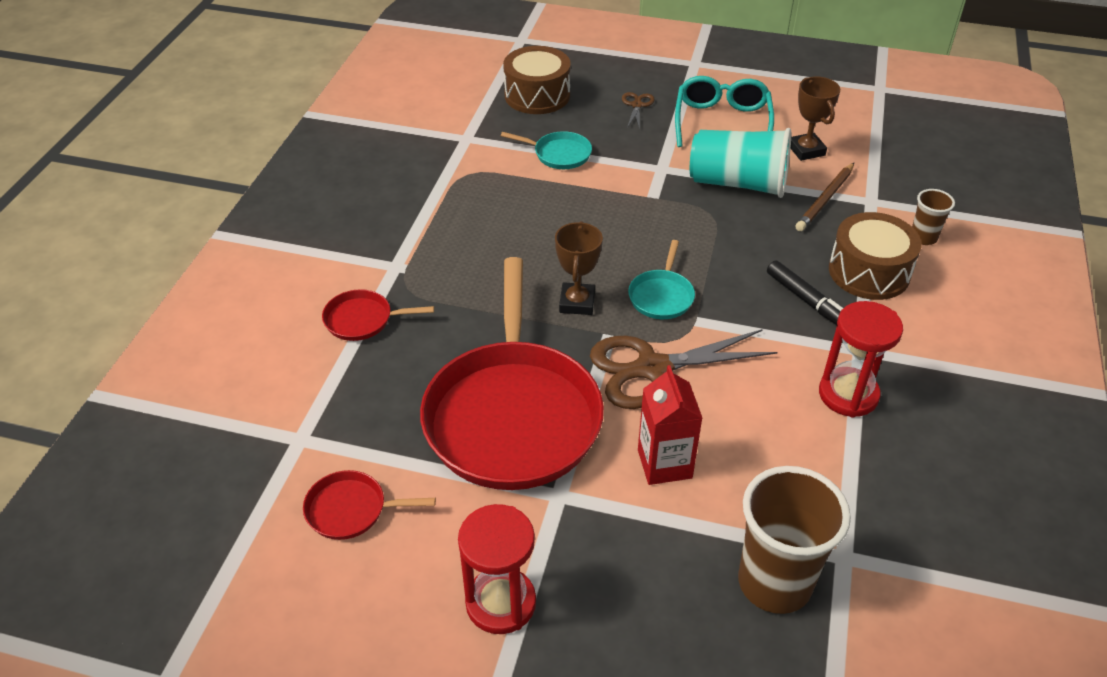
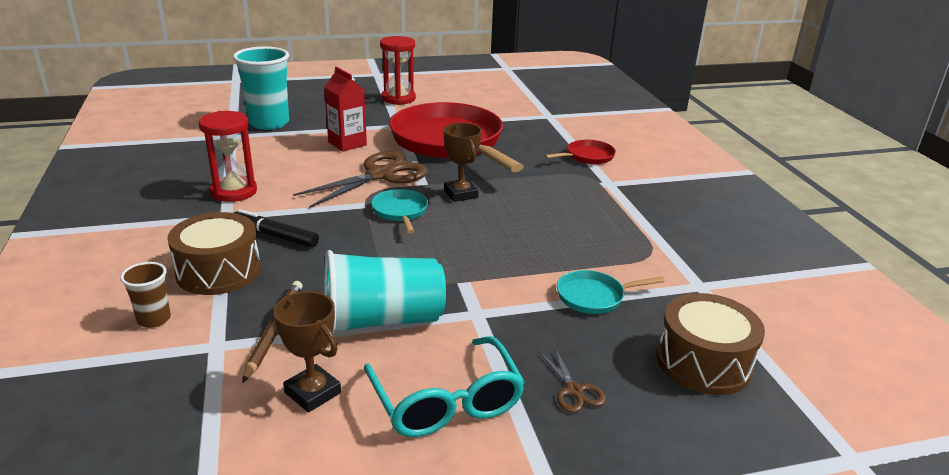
camera: 150 degrees right, 15 degrees down
red pan [303,470,436,540] -> none
brown cup [738,466,851,614] -> turquoise cup [233,46,289,130]

